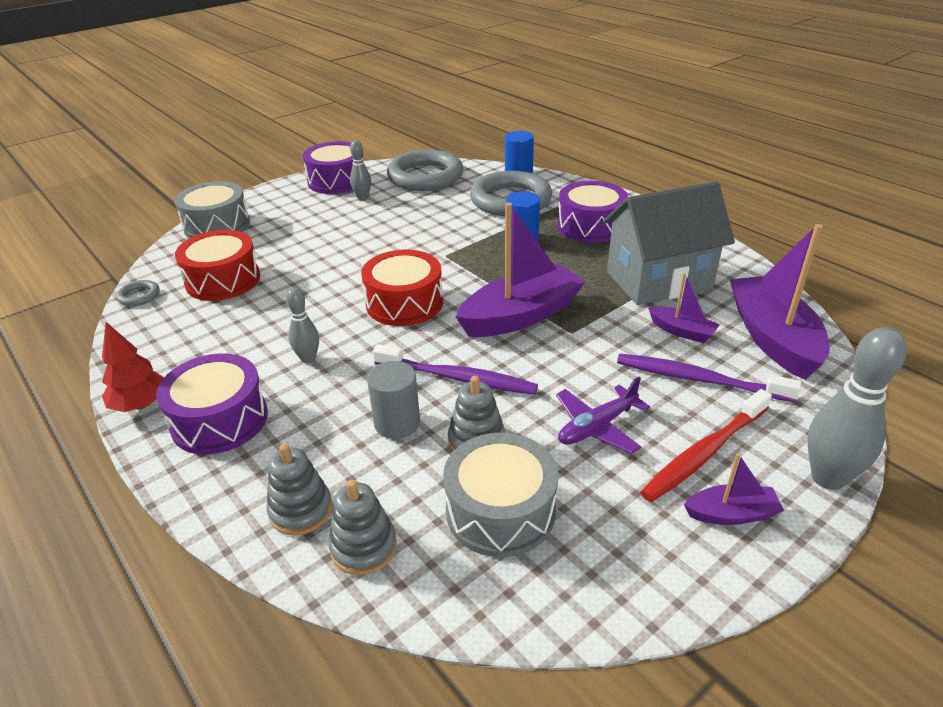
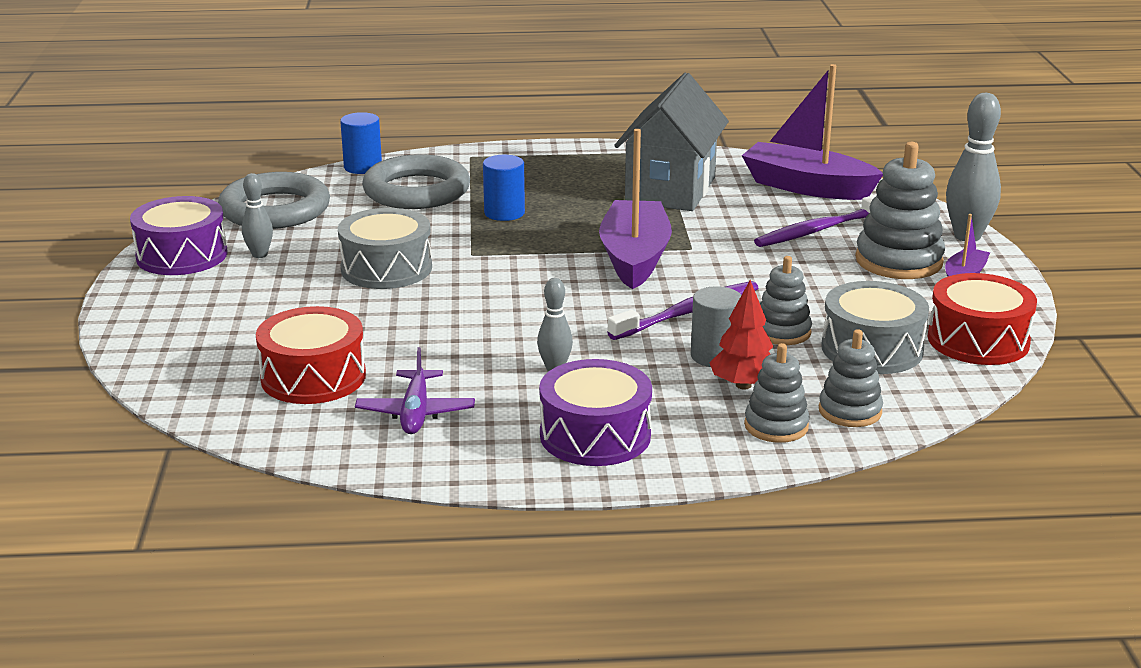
camera: 55 degrees left, 10 degrees down
red tree [102,322,164,412] -> red tree moved to [709,280,773,389]
grey ring [116,280,160,306] -> none
grey drum [174,181,250,238] -> grey drum moved to [338,208,432,289]
red drum [361,250,443,326] -> red drum moved to [928,273,1037,365]
purple plane [556,377,650,454] -> purple plane moved to [355,347,475,434]
purple drum [558,181,628,243] -> none
red toothbrush [640,389,772,502] -> grey stacking toy [855,142,945,279]
purple boat [648,273,720,343] -> none

